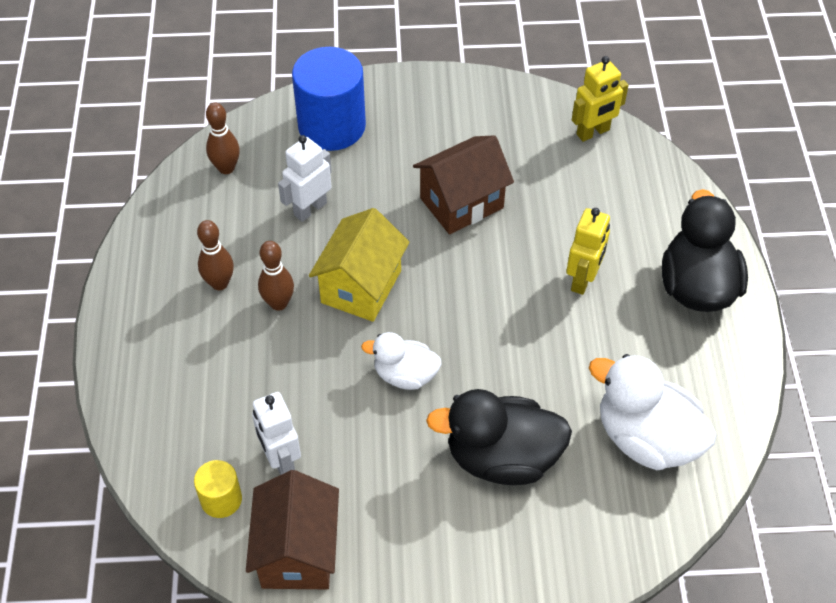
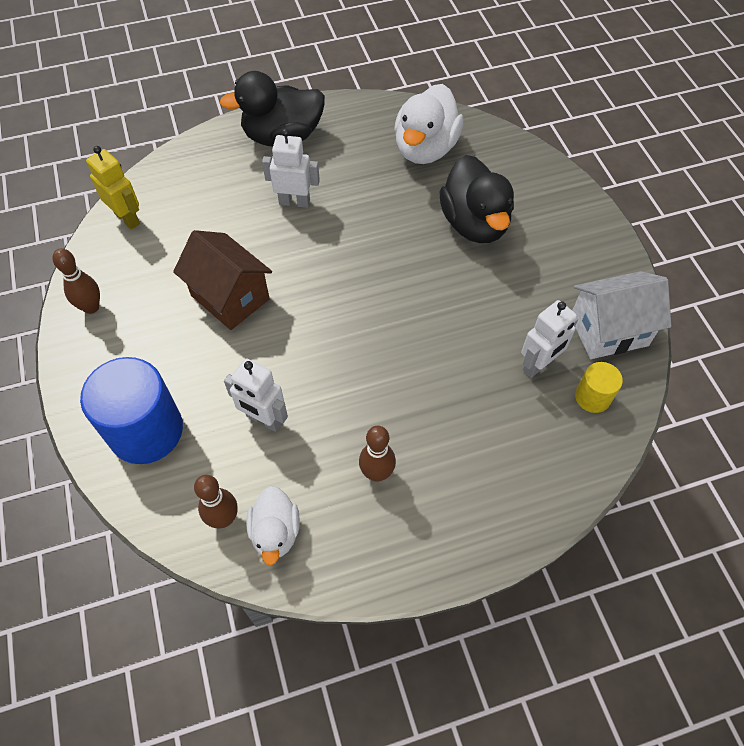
camera: 105 degrees left, 5 degrees up
brown house [246,470,339,589] -> white house [572,271,671,359]
brown bowling pin [258,241,294,311] -> brown bowling pin moved to [52,248,100,314]
yellow house [309,208,410,322] -> none
white duck [361,332,442,390] -> white duck moved to [246,486,300,565]
yellow robot [566,208,610,295] -> white robot [262,129,320,208]

